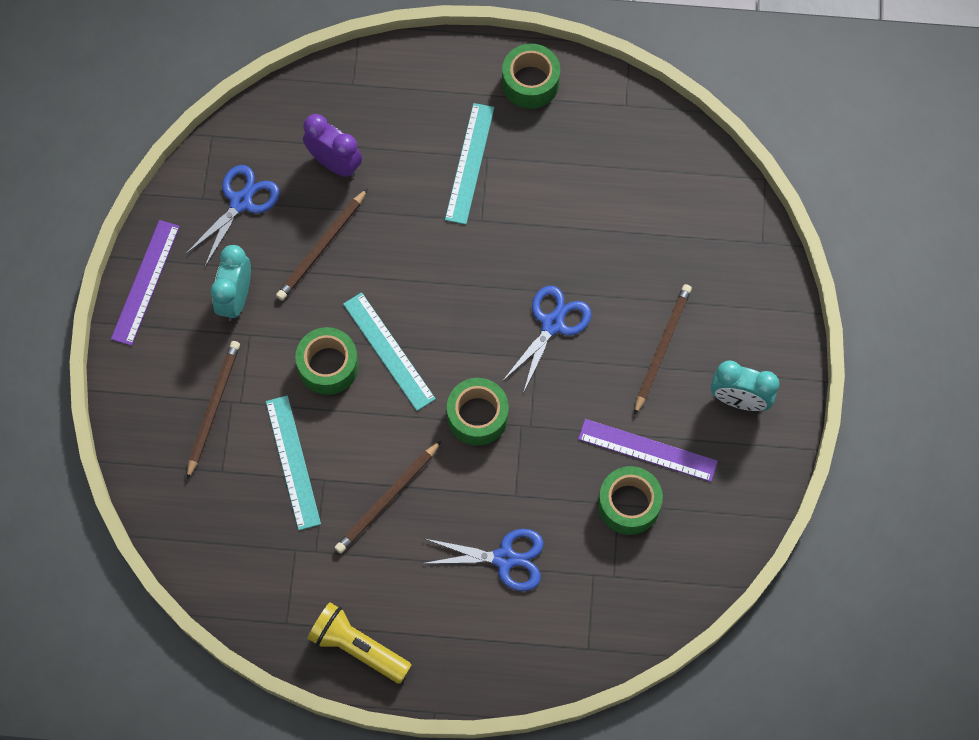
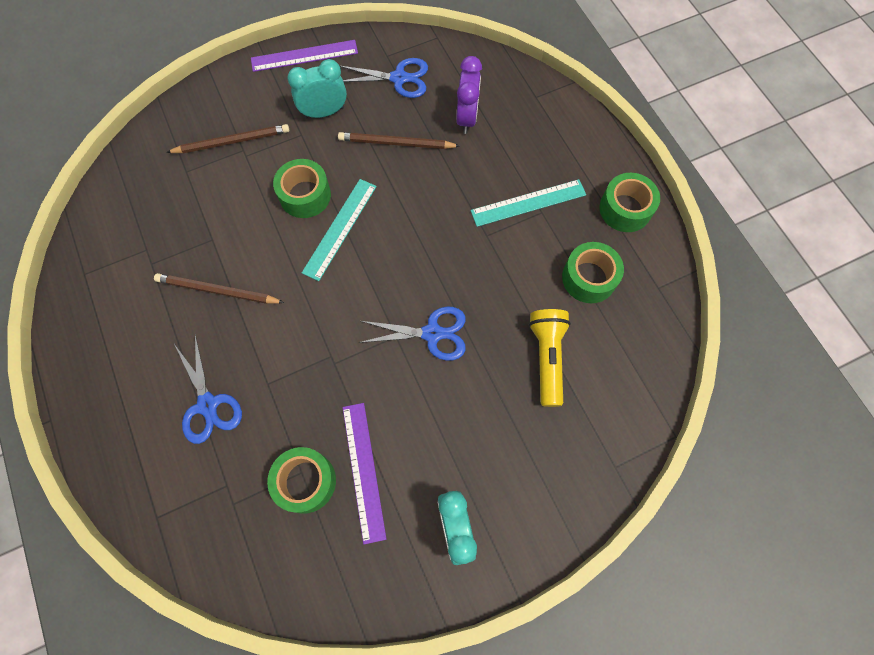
camera: 60 degrees right, 0 degrees up
turquoise ruler [266,395,321,530] -> none
yellow flashlight [307,602,412,684] -> yellow flashlight moved to [529,309,571,407]
green tape [447,378,509,446] -> green tape moved to [562,242,624,303]
brown pencil [634,284,692,416] -> none

